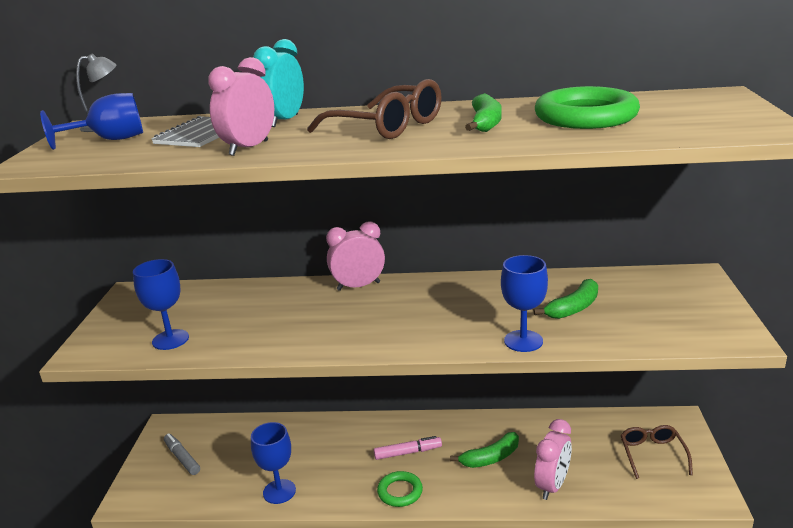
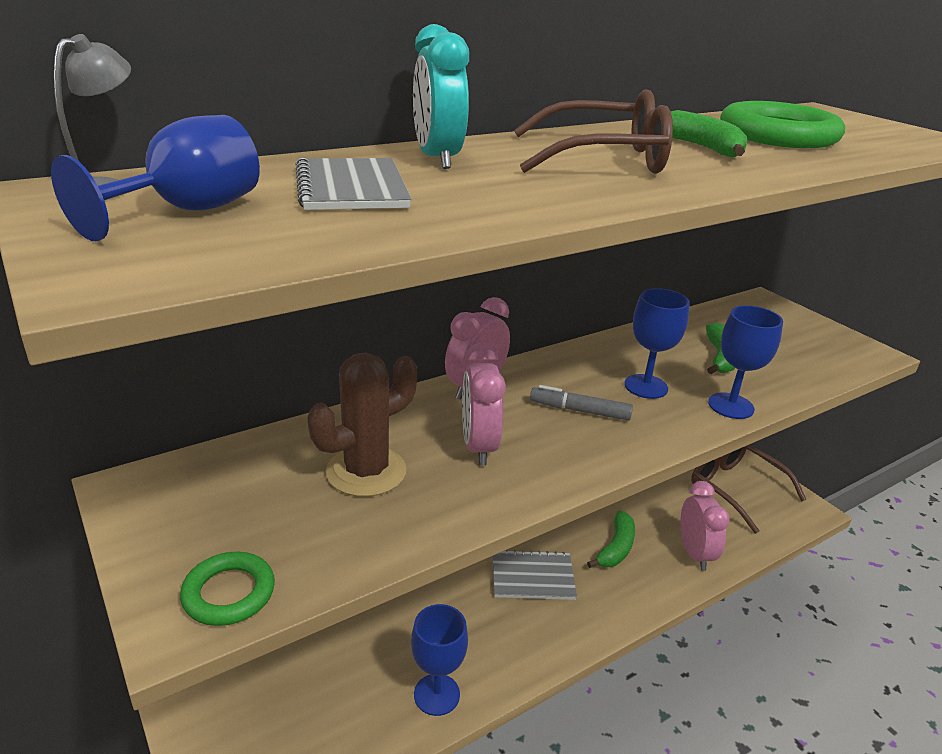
camera: 40 degrees left, 5 degrees up
blue goblet [133,259,189,350] -> blue goblet moved to [624,288,690,399]
grey marker [164,433,200,475] -> grey marker moved to [530,385,633,421]
pink clock [208,57,274,156] -> pink clock moved to [462,343,506,466]
pink marker [374,436,442,460] -> grey notebook [493,550,577,600]
green ring [377,471,423,507] -> green ring moved to [180,552,275,626]
brown glasses [621,425,693,479] -> brown glasses [691,445,806,534], size x1.53
none -> brown cactus [307,352,417,497]

